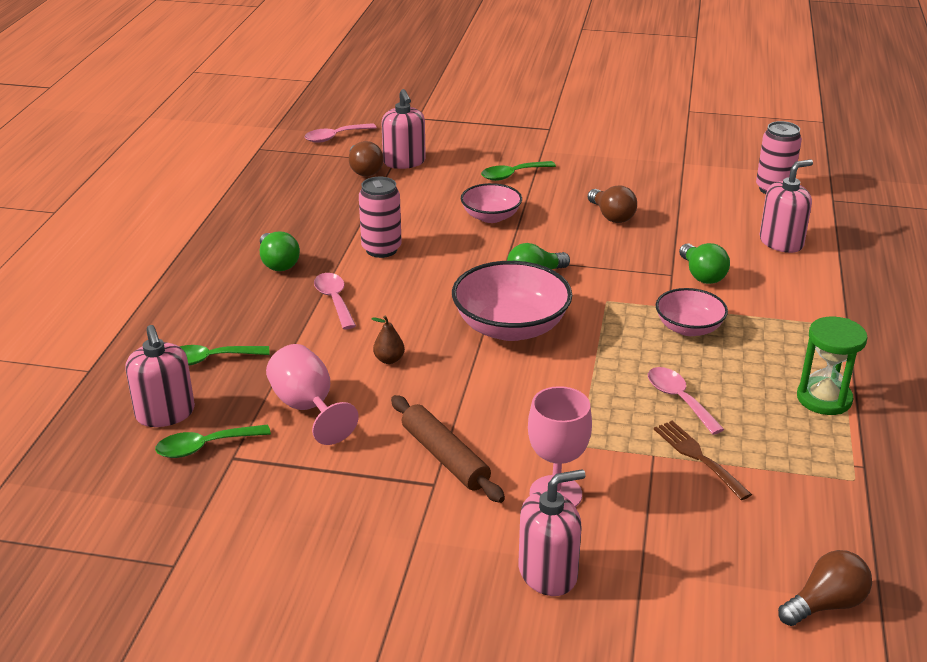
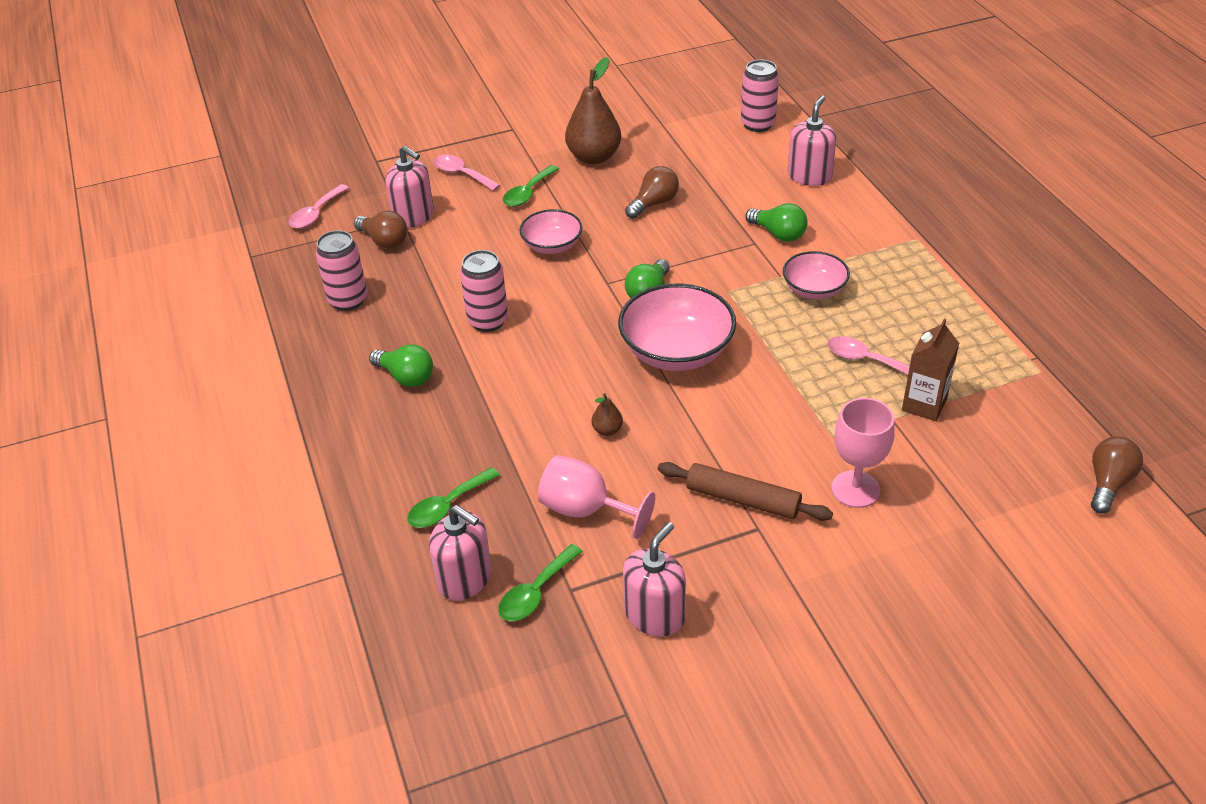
camera: 30 degrees left, 10 degrees up
pink spoon [314,273,356,329] -> pink spoon moved to [433,155,500,191]
pink soap dispenser [518,469,586,596] -> pink soap dispenser moved to [623,522,686,636]
brown light bulb [588,185,637,223] -> brown light bulb turned 75 degrees counterclockwise [625,166,679,219]
brown fork [654,421,752,500] -> brown carton [902,319,959,421]
green hourglass [797,316,867,415] -> none
none -> pink can [316,230,367,311]
none -> brown pear [565,57,621,164]

